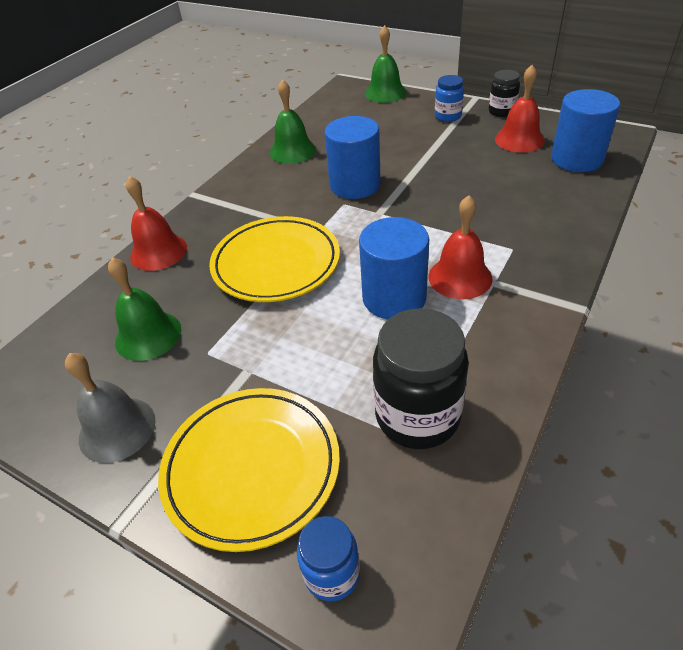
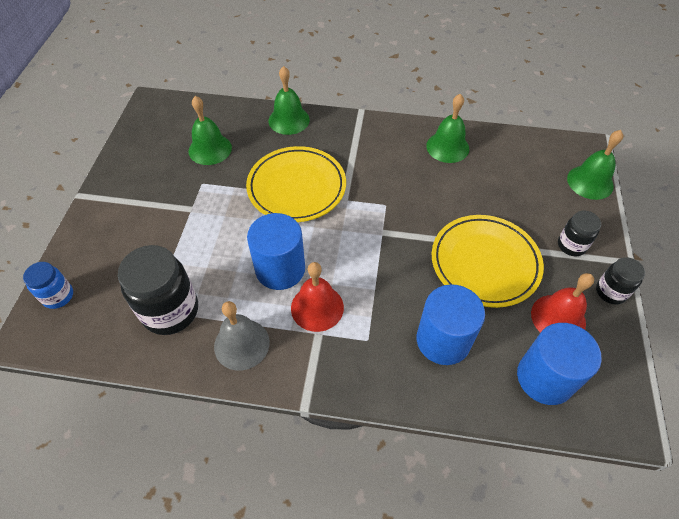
camera: 65 degrees right, 10 degrees up
grey bell [65,353,156,463] -> grey bell moved to [214,301,270,371]
red bell [126,176,187,271] -> green bell [269,66,310,135]
yellow plate [158,388,340,552] -> yellow plate moved to [432,215,544,308]
blue cylinder [325,116,381,199] -> blue cylinder moved to [417,284,485,365]
blue jar [435,75,464,122] -> black jar [558,211,601,256]

